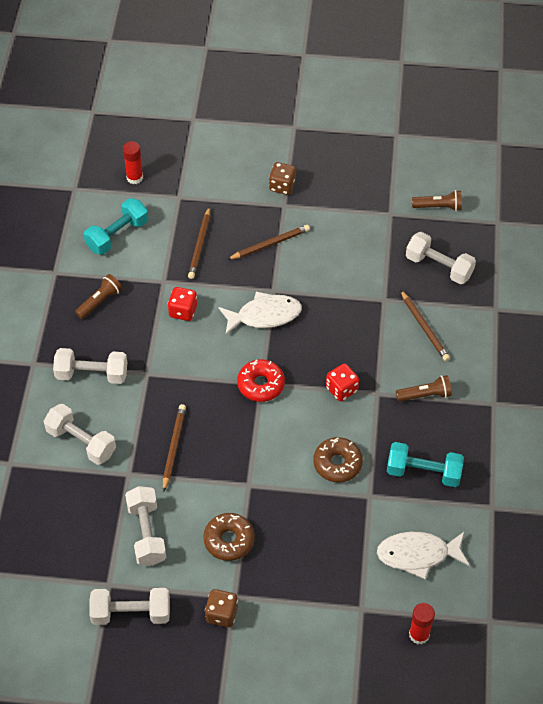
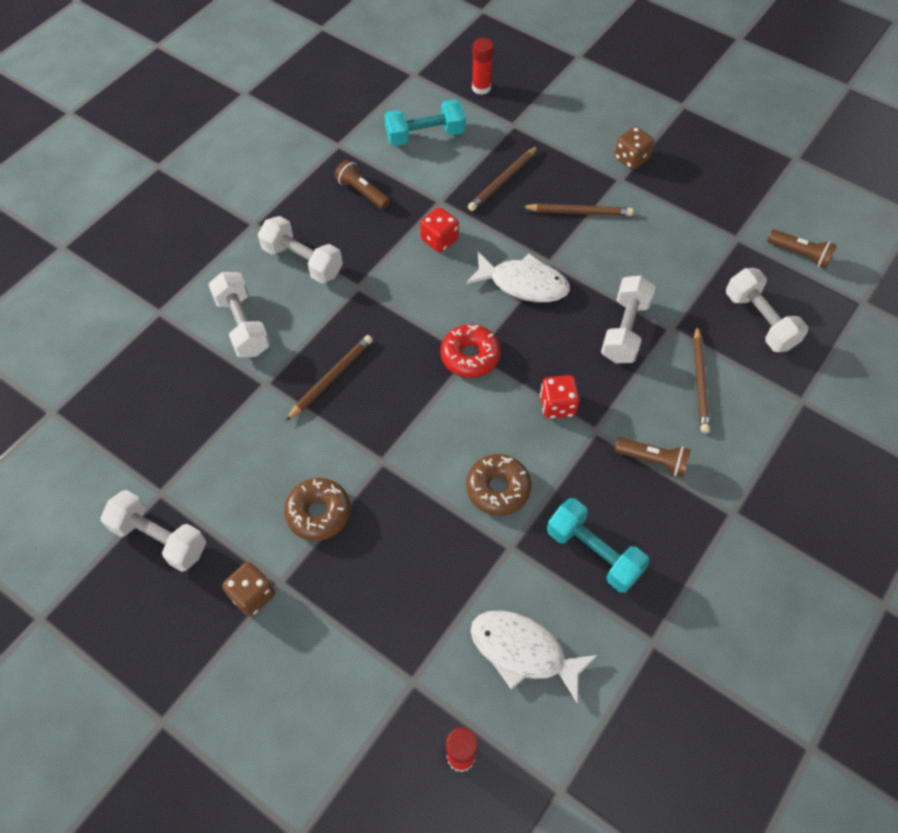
camera: 30 degrees right, 5 degrees up
brown flashlight [75,274,122,319] -> brown flashlight turned 120 degrees counterclockwise [334,159,390,209]
white dumbbell [125,486,166,566] -> white dumbbell moved to [601,275,656,364]

